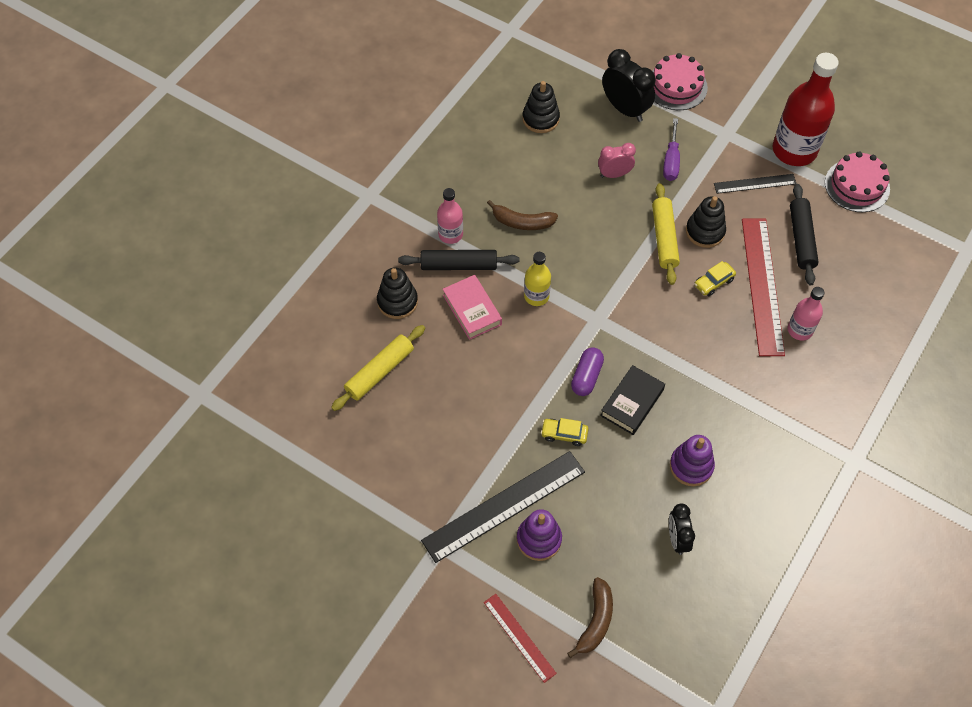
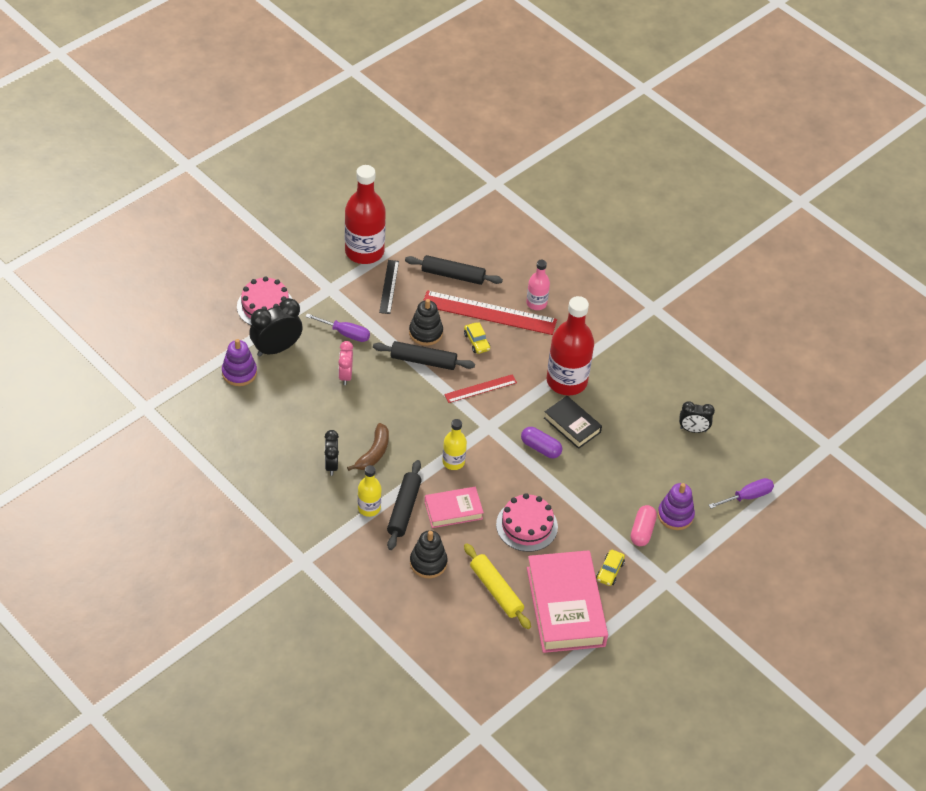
camera: 80 degrees left, 10 degrees down
black ruler [421,451,585,563] -> pink capsule [631,505,657,546]
pink bottle [437,188,463,244] -> yellow bottle [358,465,382,517]
red ruler [484,594,557,683] -> red ruler moved to [444,374,517,403]
black stacking toy [522,81,560,133] -> none
yellow car [541,418,589,446] -> yellow car moved to [596,550,625,586]
brown banana [567,577,613,658] -> purple screwdriver [709,478,774,509]
yellow rolling pin [652,183,680,285] -> black rolling pin [373,341,475,370]
purple stacking toy [670,435,715,486] -> purple stacking toy moved to [222,339,257,386]
pink cake [825,151,890,212] -> pink cake moved to [496,493,558,552]
none -> black clock [325,430,339,476]
none -> pink book [527,550,608,653]
none -> red bottle [547,296,594,396]

